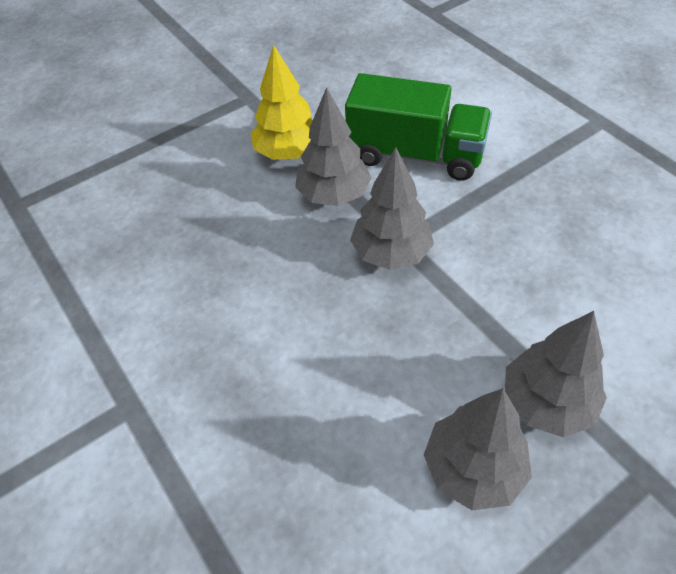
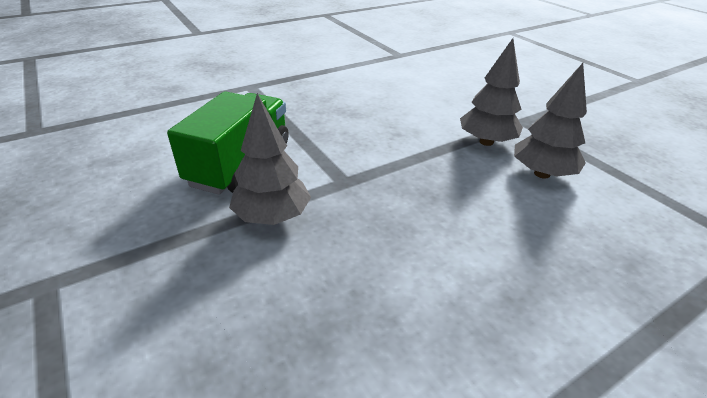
camera: 90 degrees left, 15 degrees down
yellow tree [251,45,313,160] -> none
grey tree [350,147,434,270] -> none

